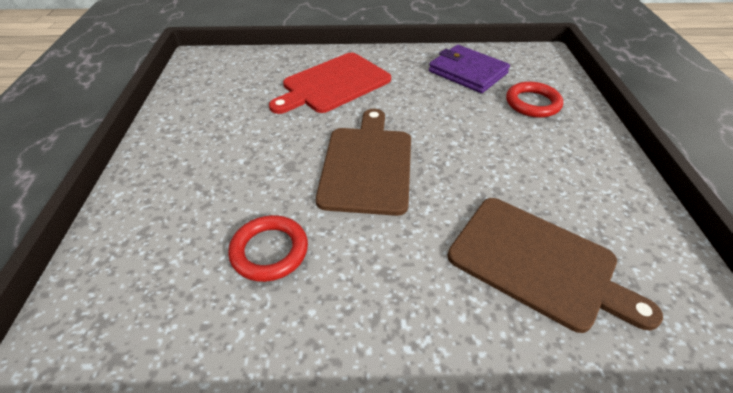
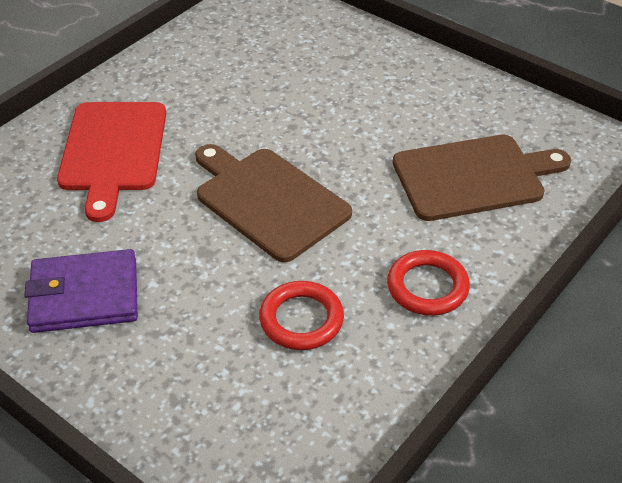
camera: 50 degrees left, 0 degrees up
purple wallet [429,45,510,93] -> purple wallet moved to [25,249,138,333]
red ring [506,82,563,118] -> red ring moved to [387,250,470,316]

